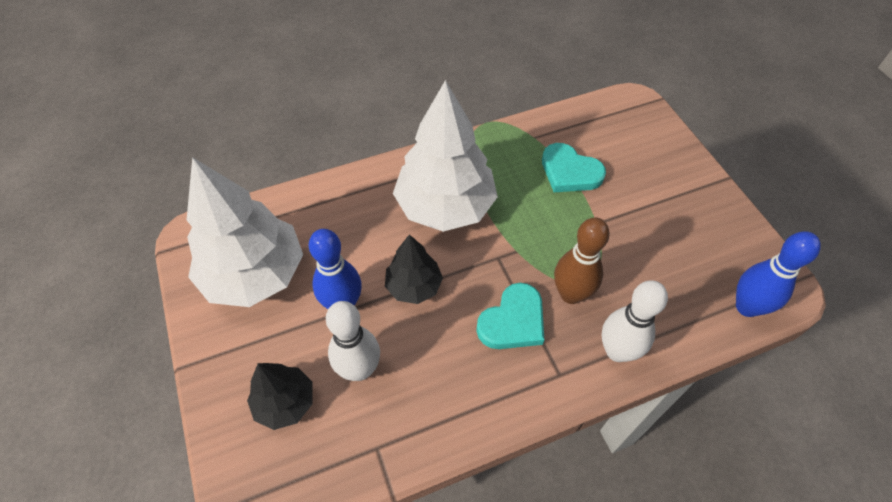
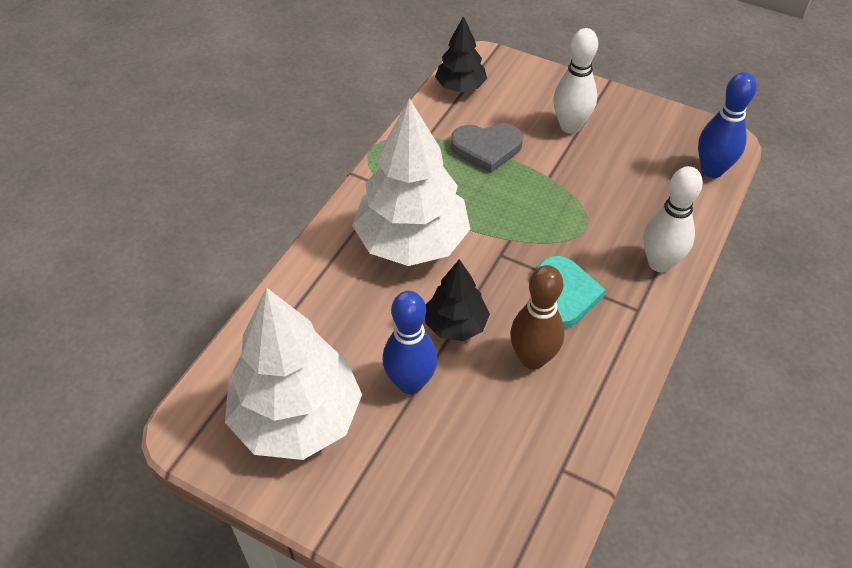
camera: 40 degrees left, 5 degrees down
black tree [247,363,313,430] -> black tree moved to [435,16,487,92]
white bowling pin [326,301,380,381] -> white bowling pin moved to [553,28,598,133]
turquoise heart [542,143,606,192] -> grey heart [451,123,523,173]
brown bowling pin [554,217,610,304] -> brown bowling pin moved to [510,265,565,370]

